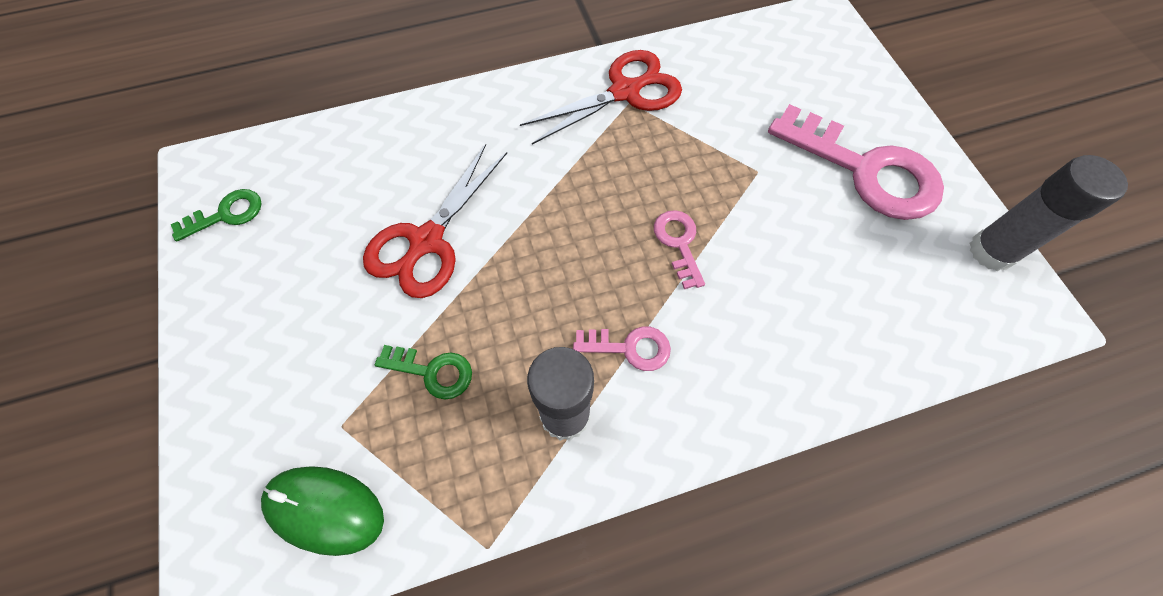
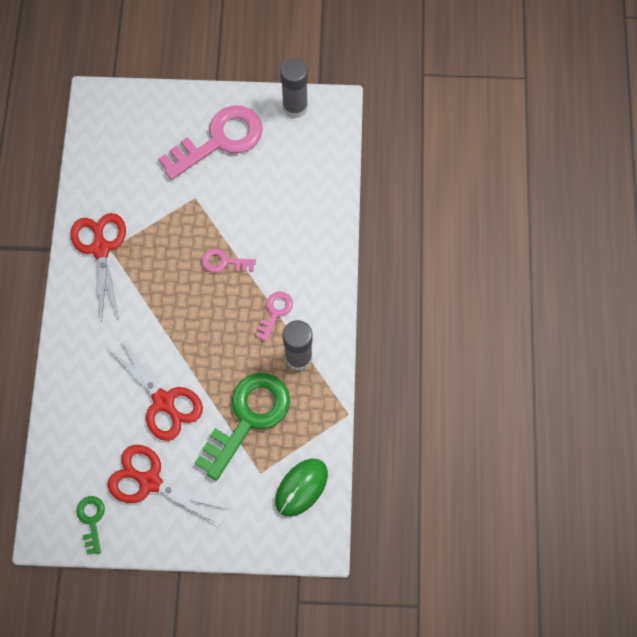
camera: 70 degrees left, 5 degrees up
green key [375,345,472,399] -> green key [195,373,290,481], size x2.12
none -> red scissors [107,445,229,525]

